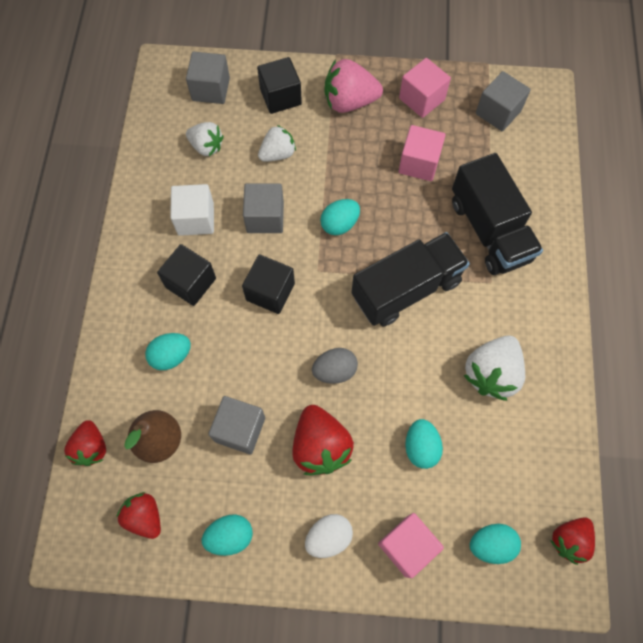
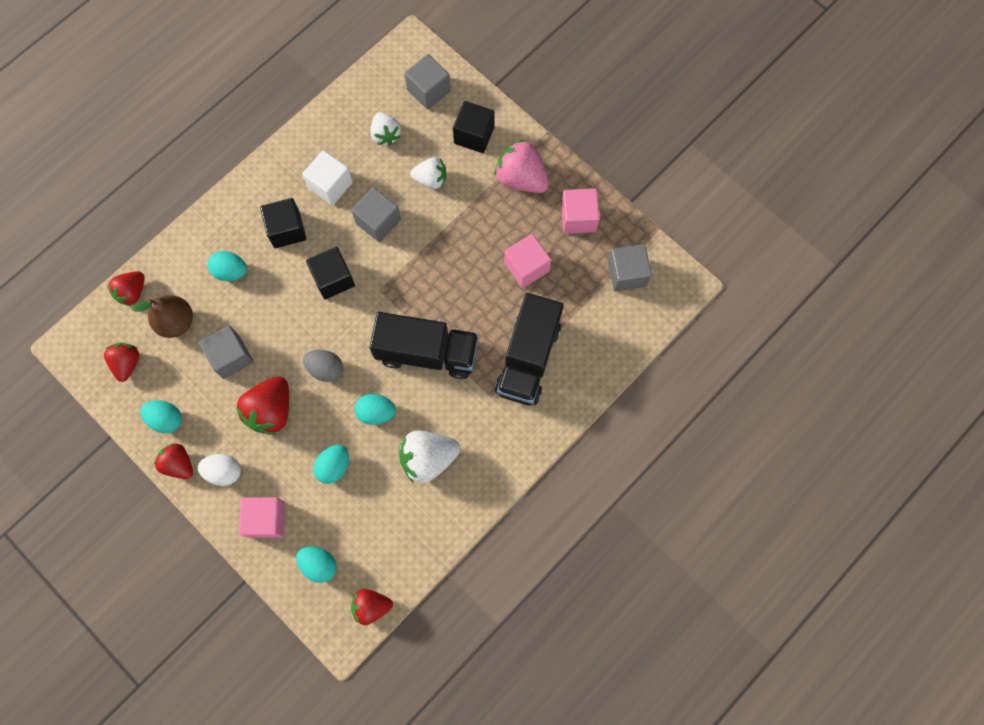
camera: 40 degrees right, 5 degrees up
turquoise egg [320,199,360,235] -> turquoise egg moved to [354,394,396,425]
none -> red strawberry [154,443,193,479]

